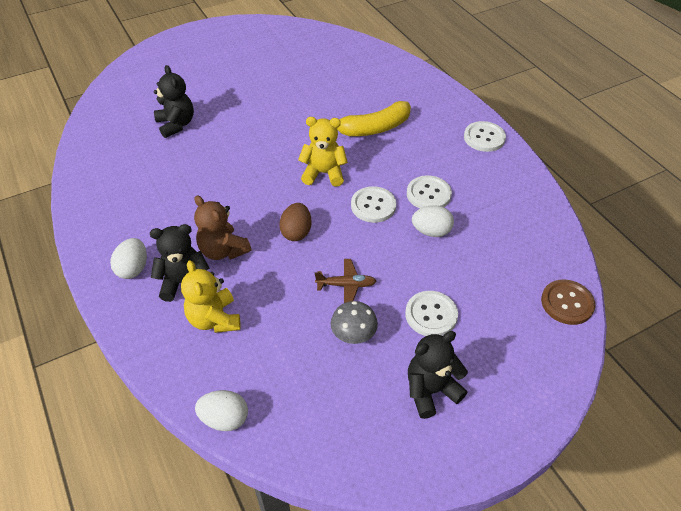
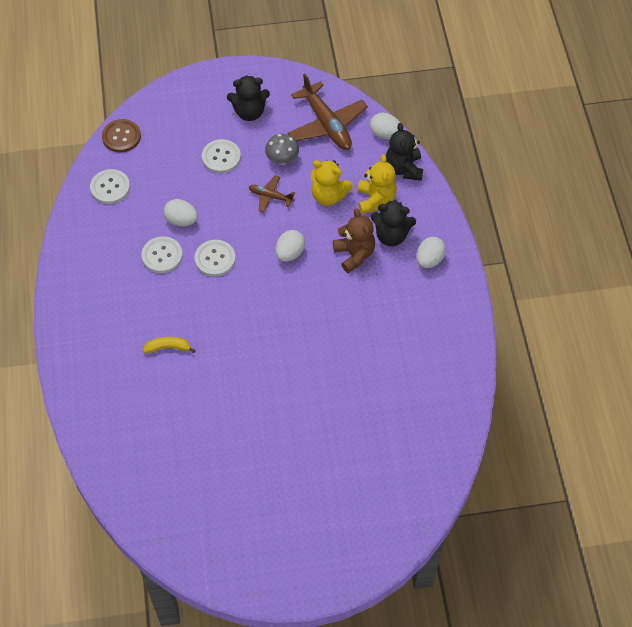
camera: 160 degrees left, 10 degrees up
black teddy bear [154,65,194,138] -> black teddy bear moved to [386,123,423,181]
brown egg [279,203,311,241] -> white egg [276,230,305,262]
yellow teddy bear [298,117,348,187] -> yellow teddy bear moved to [311,160,353,206]
yellow banana [337,101,411,136] -> yellow banana [143,336,196,353], size x0.55
white button [464,121,506,152] -> white button moved to [90,169,130,204]
none -> brown plane [288,74,368,150]

